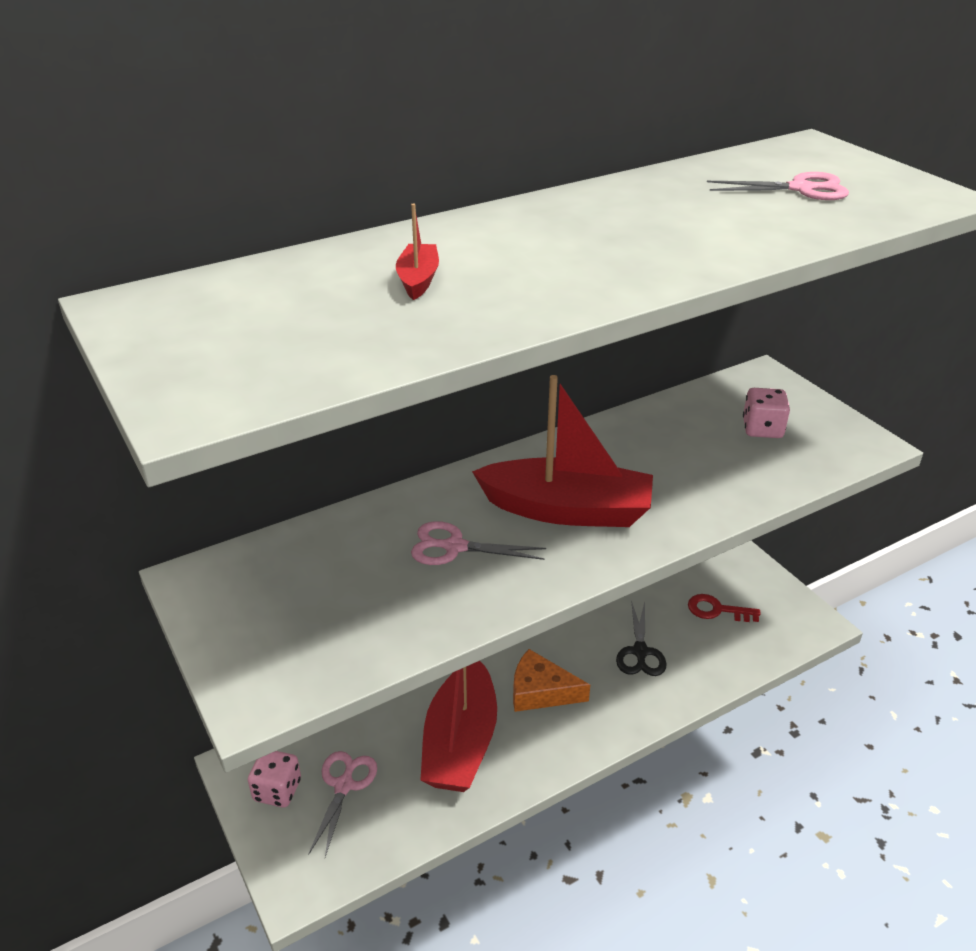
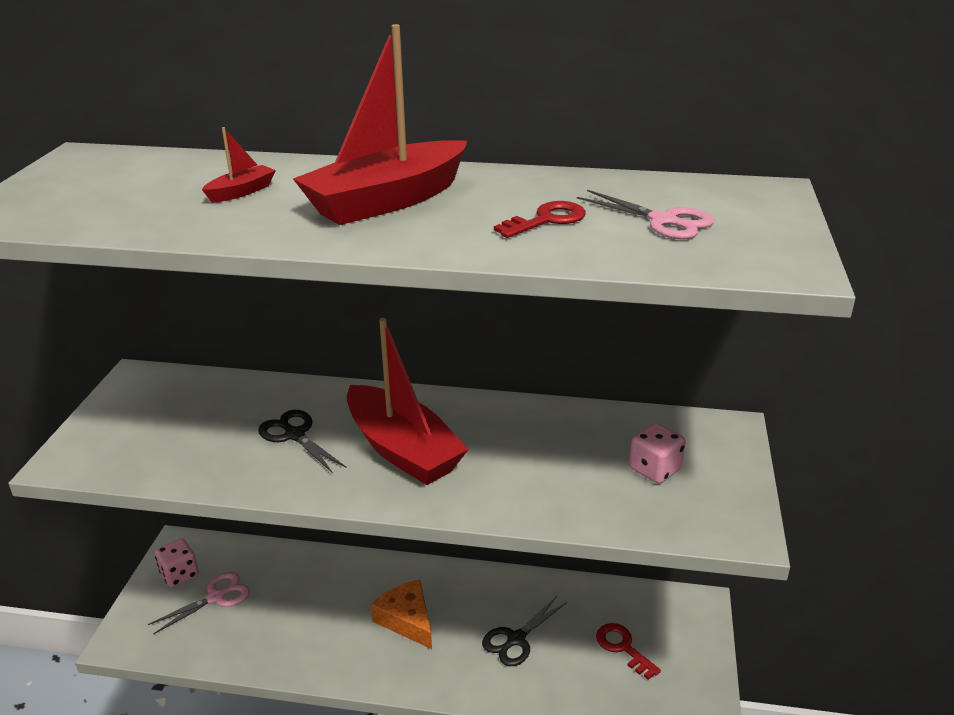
camera: 40 degrees right, 5 degrees down
pink scissors [411,521,546,565] -> black scissors [258,410,346,473]
red boat [420,661,497,792] -> red boat moved to [293,24,467,225]
none -> red key [494,201,586,238]

